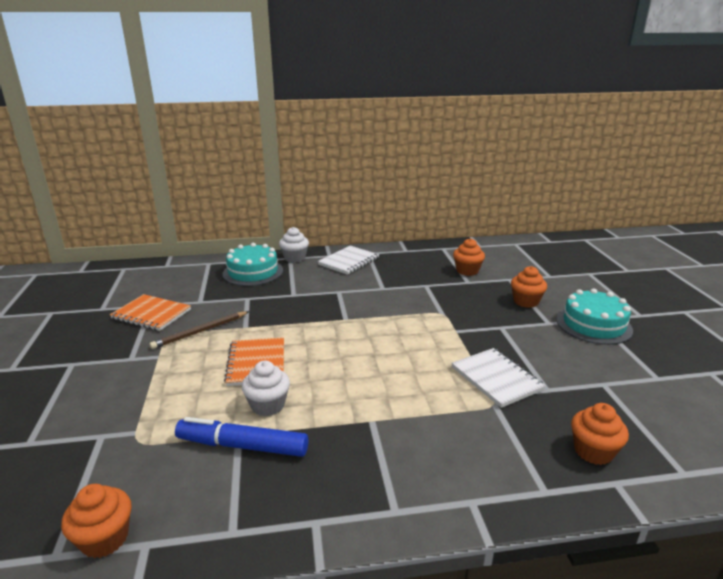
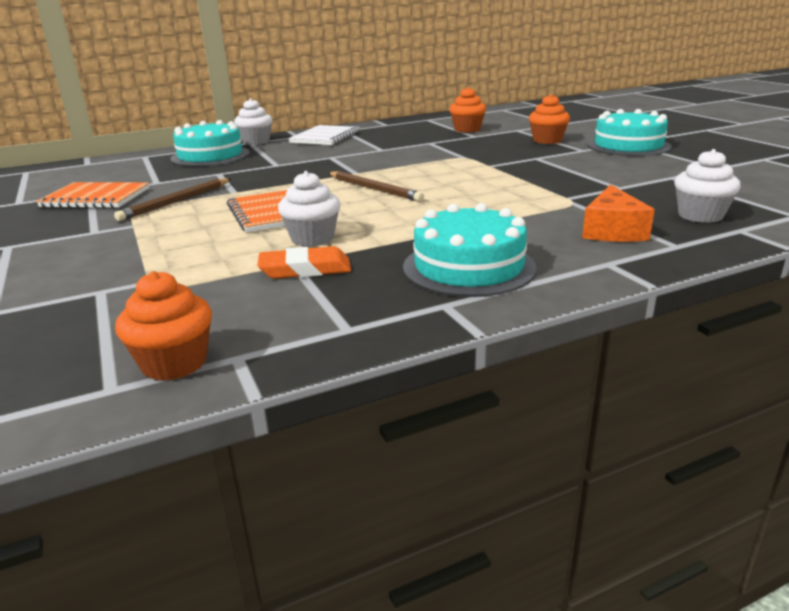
camera: 15 degrees left, 0 degrees up
blue marker [175,417,308,457] -> orange eraser [257,246,351,279]
white notebook [451,348,546,408] -> none
orange cupcake [571,403,629,465] -> white cupcake [674,149,741,223]
none -> brown pencil [328,171,424,202]
none -> turquoise cake [403,203,537,297]
none -> orange cheese [582,184,655,242]

